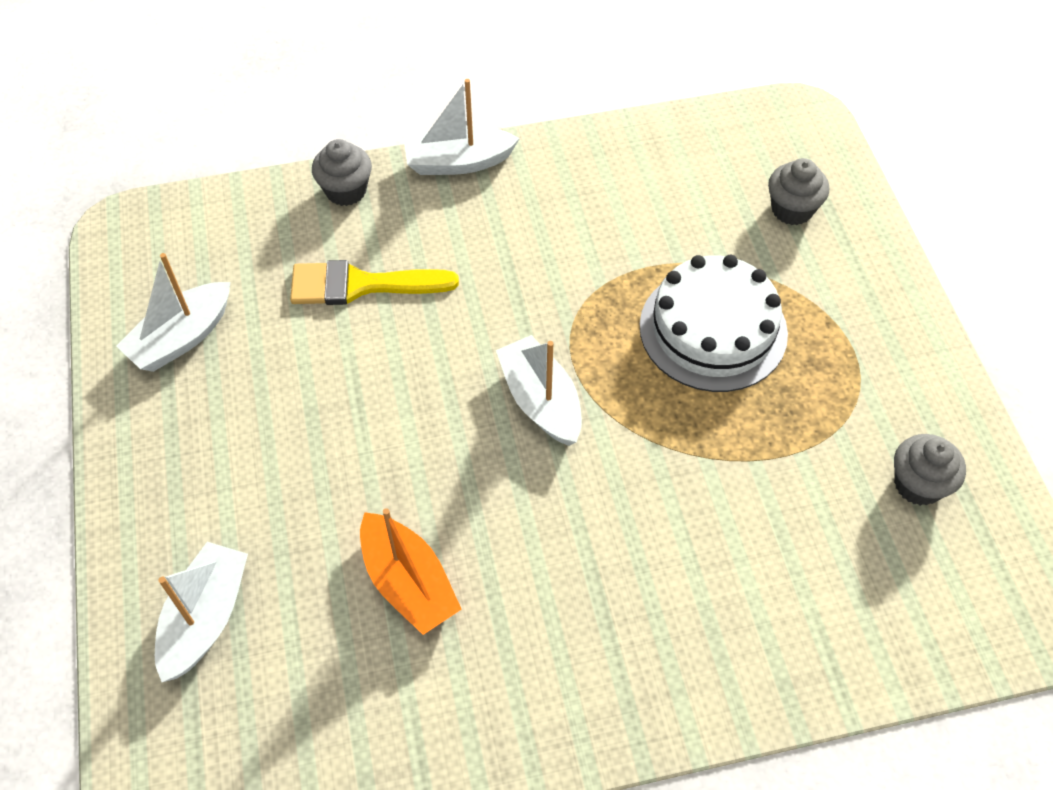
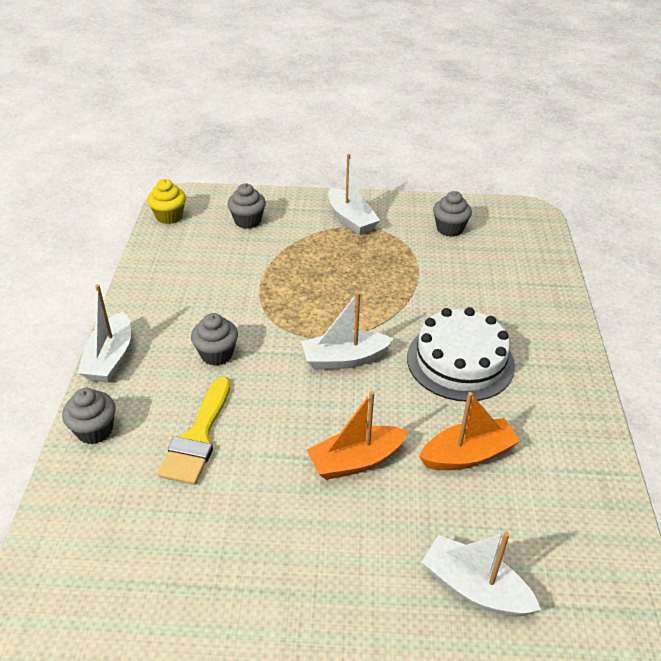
camera: 75 degrees left, 15 degrees down
white boat [116,253,230,372] -> white boat moved to [328,154,380,235]
white cake [640,255,788,392] -> white cake moved to [407,307,515,401]
none -> yellow cupcake [147,179,186,224]
none -> grey cupcake [191,313,238,366]
none -> orange boat [307,391,408,480]

